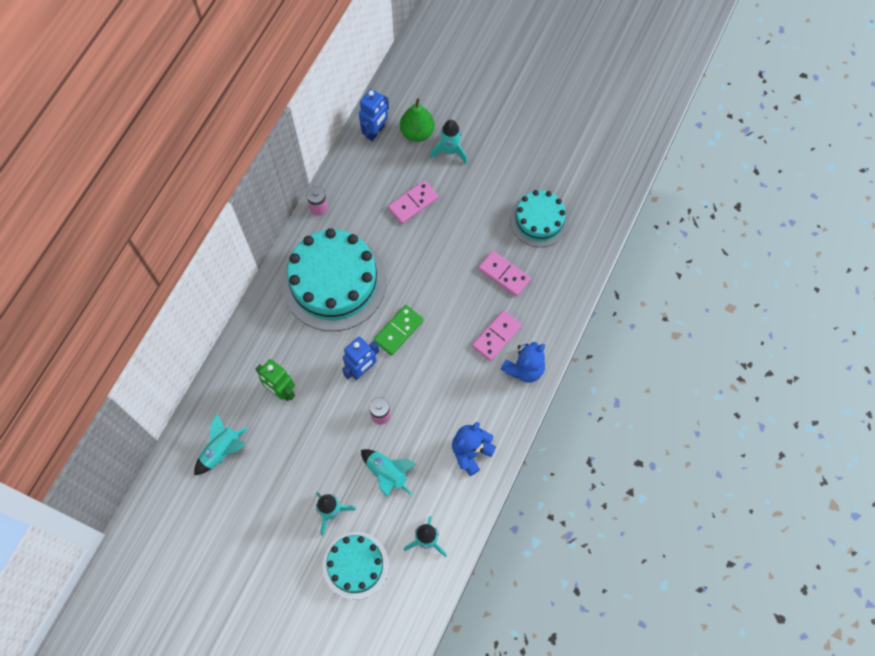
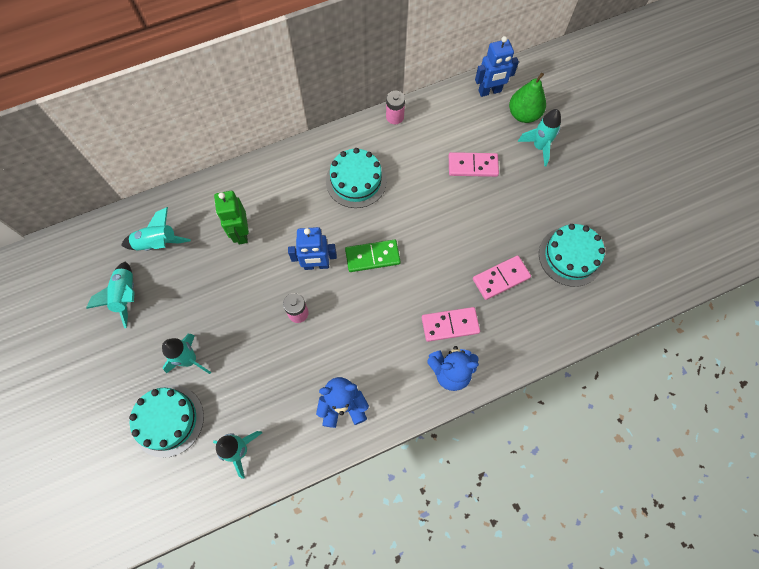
camera: 40 degrees right, 0 degrees up
turquoise cake [282,228,386,331] -> turquoise cake [326,148,387,208], size x0.58
turquoise rocket [361,449,416,497] -> turquoise rocket moved to [86,261,134,328]
pink domino [478,251,531,296] -> pink domino turned 75 degrees clockwise [473,255,531,300]

